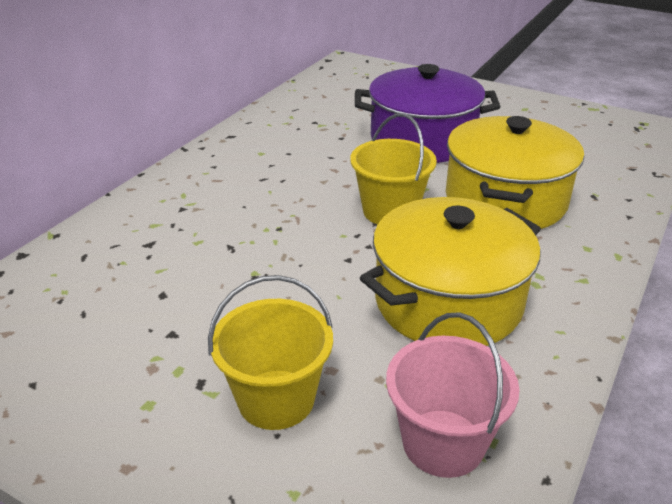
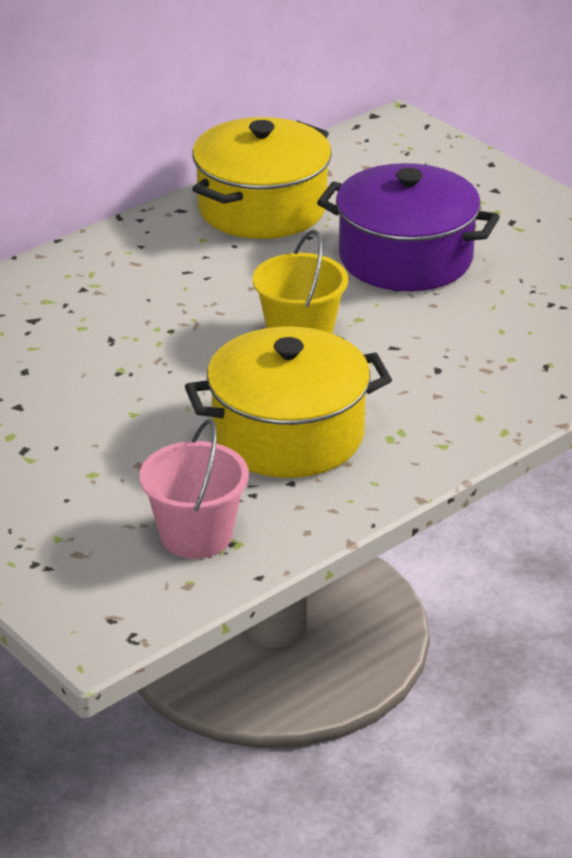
camera: 20 degrees right, 0 degrees up
yellow bucket [208,275,333,430] -> none
yellow pot [446,116,584,229] -> yellow pot moved to [192,117,332,239]

